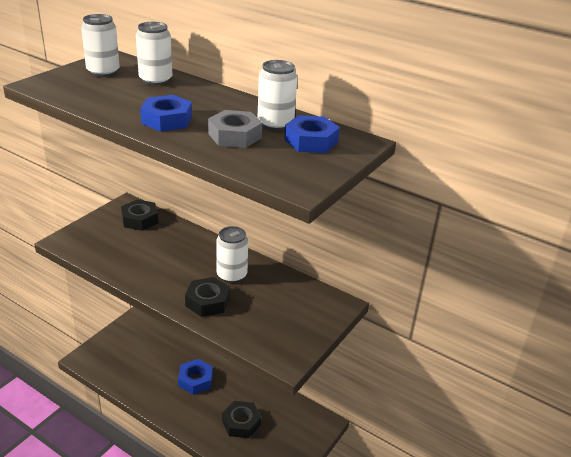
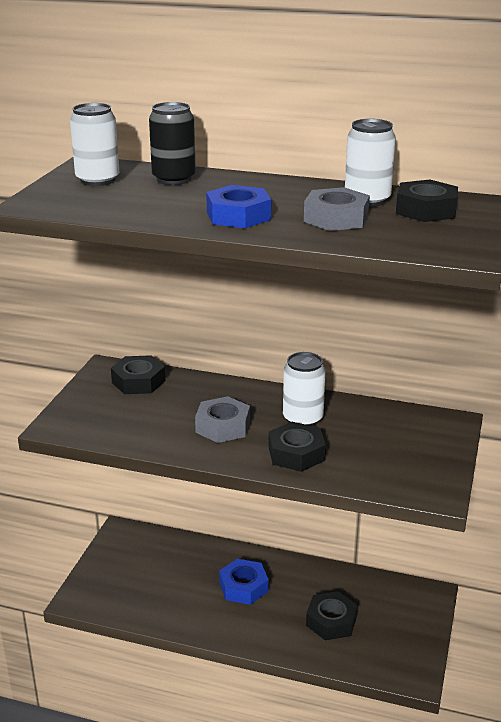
camera: 15 degrees left, 5 degrees down
white can [136,22,172,86] -> black can [149,102,196,185]
blue nut [284,115,340,153] -> black nut [396,179,458,222]
none -> grey nut [195,396,250,443]

